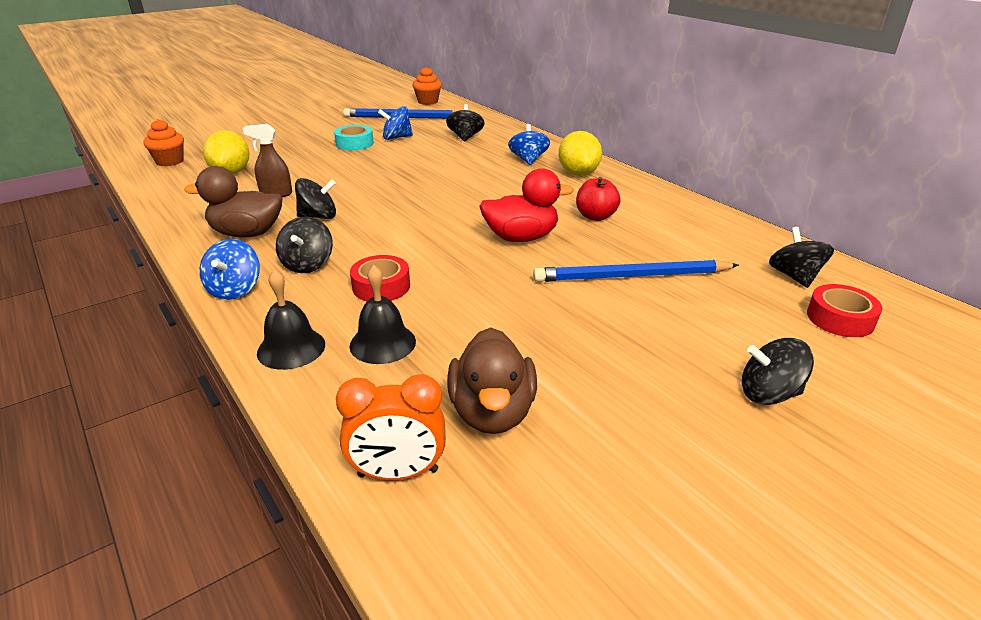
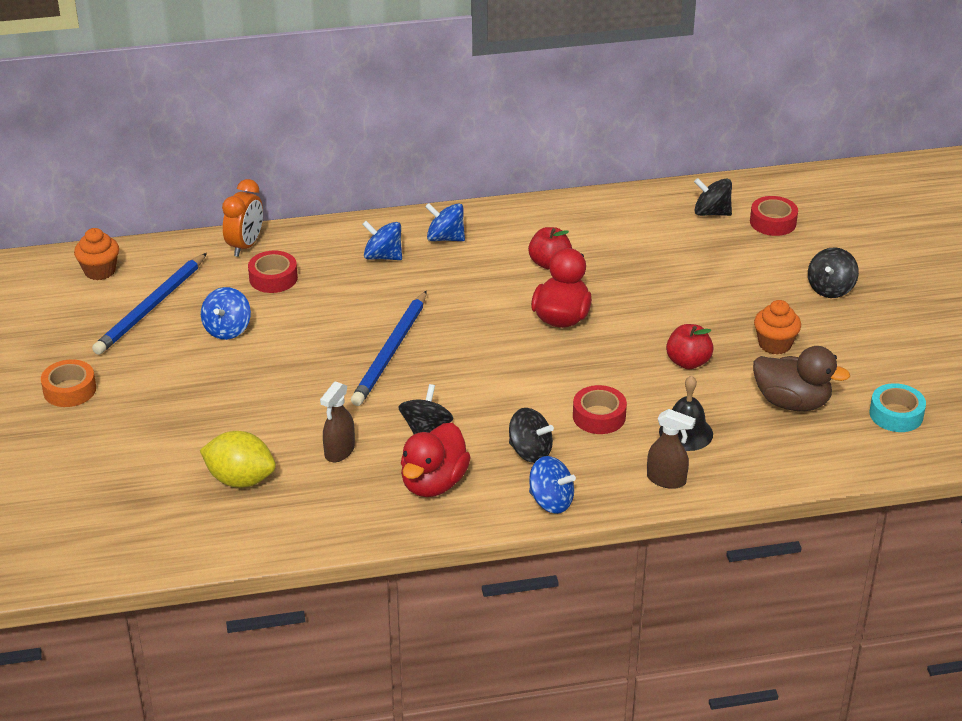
camera: 65 degrees left, 5 degrees up
orange cupcake [144,119,184,166] -> orange cupcake moved to [754,300,801,355]
brown duck [184,166,282,238] -> red duck [401,423,471,497]
black bell [257,269,325,370] -> brown spray bottle [647,409,696,489]
turquoise tape [334,125,374,150] -> turquoise tape moved to [870,383,926,432]
orange clock [336,374,446,480] -> orange clock moved to [222,179,263,257]
black spinning top [446,104,485,142] -> red tape [248,250,298,293]
blue pencil [533,260,739,282] -> blue pencil moved to [351,291,427,406]
yellow lemon [559,131,602,176] -> blue spinning top [425,203,465,241]
none -> orange tape [41,359,96,407]
none -> red apple [666,324,714,370]

